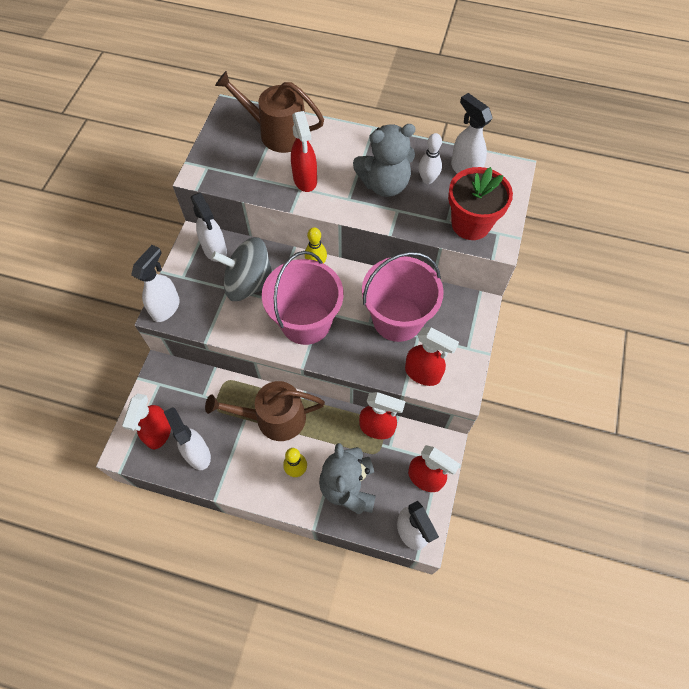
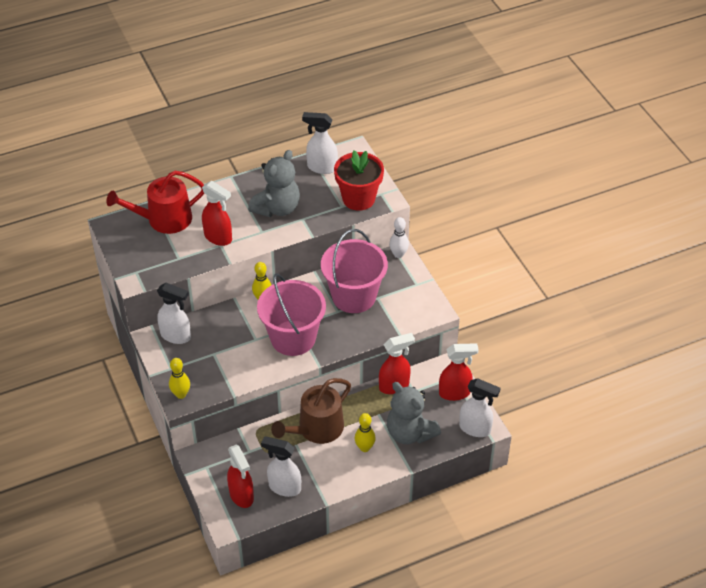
camera: 40 degrees left, 15 degrees down
white spray bottle [131,245,180,322] -> yellow bowling pin [169,358,190,399]
grey spinning top [211,237,273,301] -> none
brown watering can [215,71,324,153] -> red watering can [106,171,205,234]
red spray bottle [405,327,459,386] -> none
white bowling pin [419,133,442,184] -> white bowling pin moved to [389,217,409,258]

